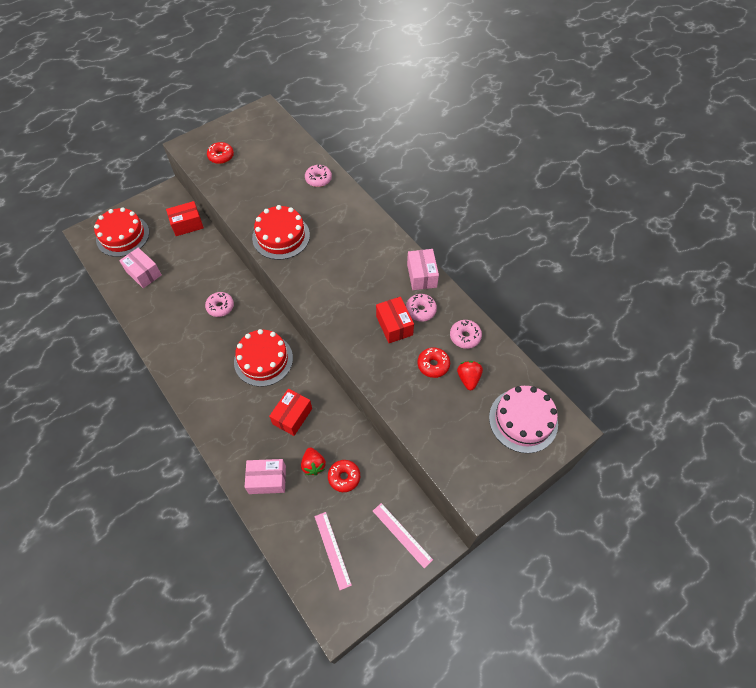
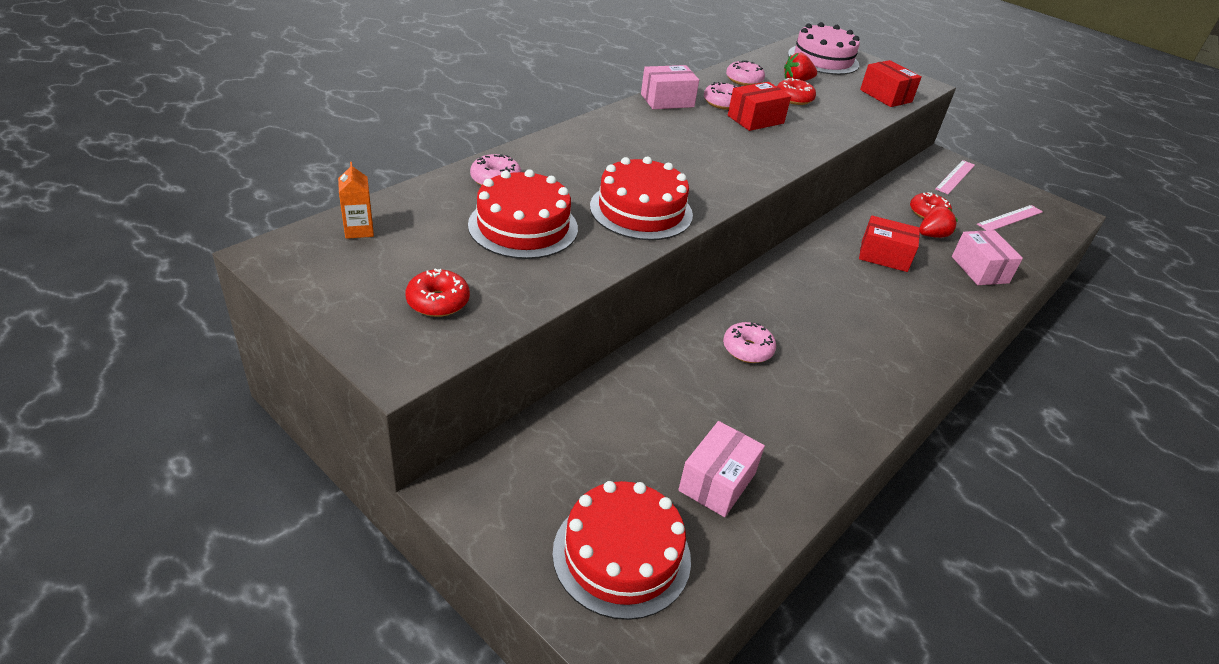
camera: 105 degrees left, 20 degrees down
red box [166,201,204,236] -> red box moved to [860,60,922,107]
red cake [234,329,293,387] -> red cake moved to [468,169,578,259]
none -> orange carton [338,162,374,239]

